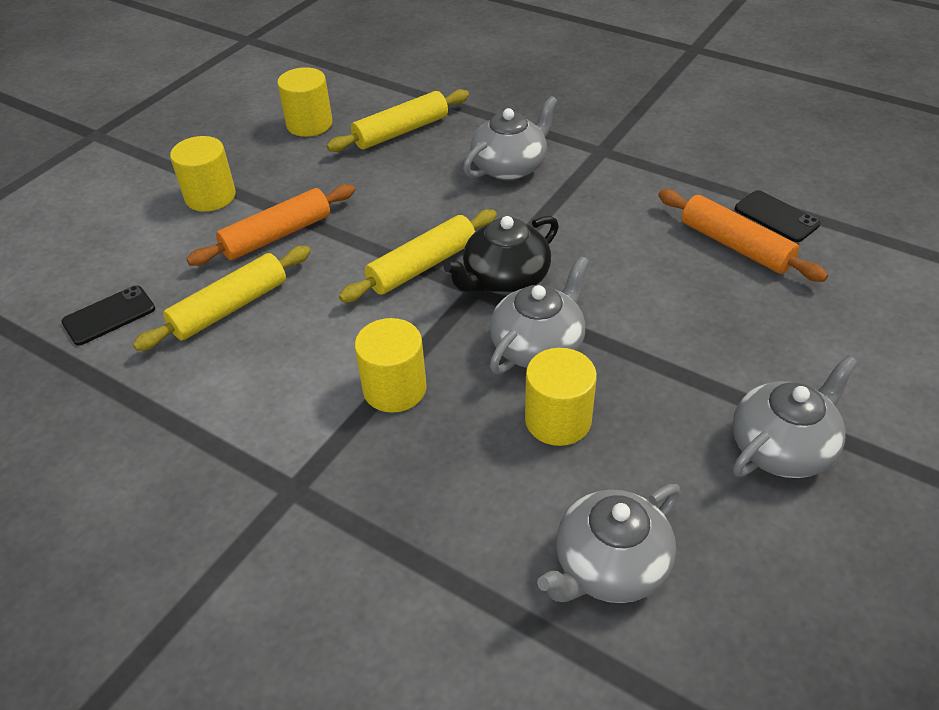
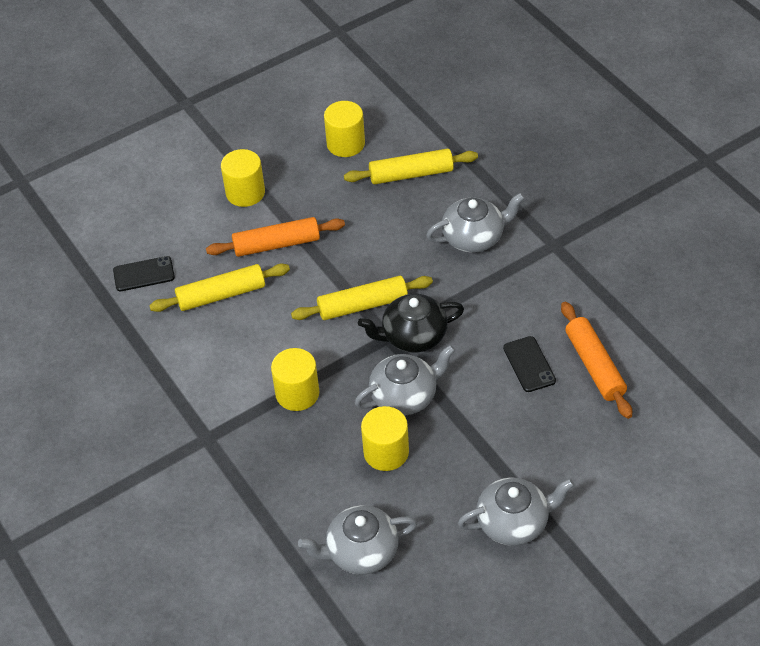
camera: 25 degrees right, 5 degrees up
black phone [735,190,821,242] -> black phone moved to [503,336,556,392]

